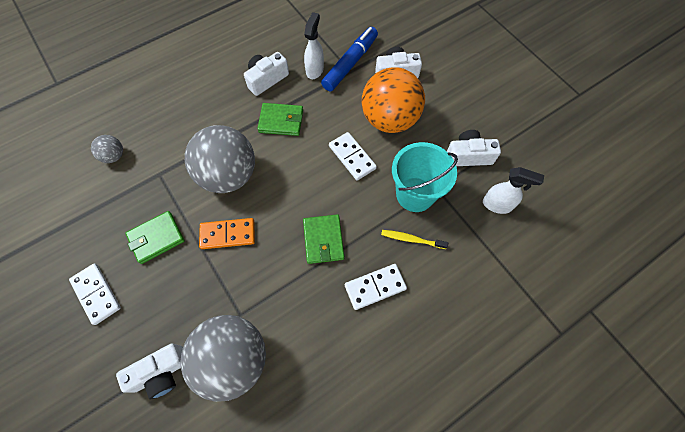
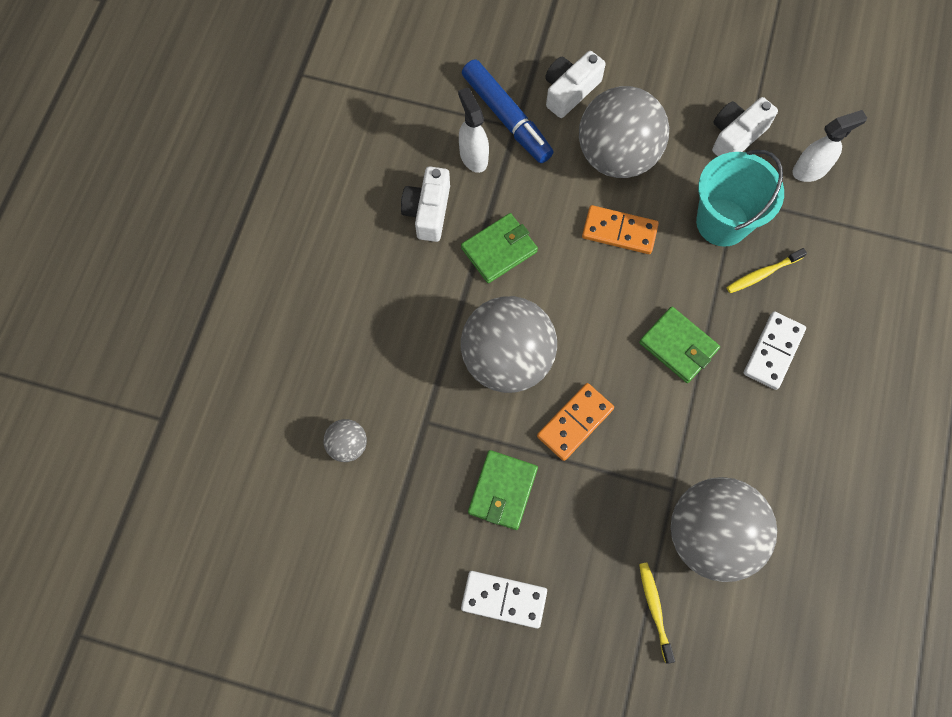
camera: 40 degrees left, 5 degrees up
white camera [116,343,183,400] -> yellow toothbrush [639,562,675,664]
blue marker [321,27,378,91] -> blue marker turned 150 degrees clockwise [462,59,554,163]
white domino [329,132,377,181] -> orange domino [582,205,659,254]
orange ball [362,67,425,133] -> grey ball [579,86,669,178]

